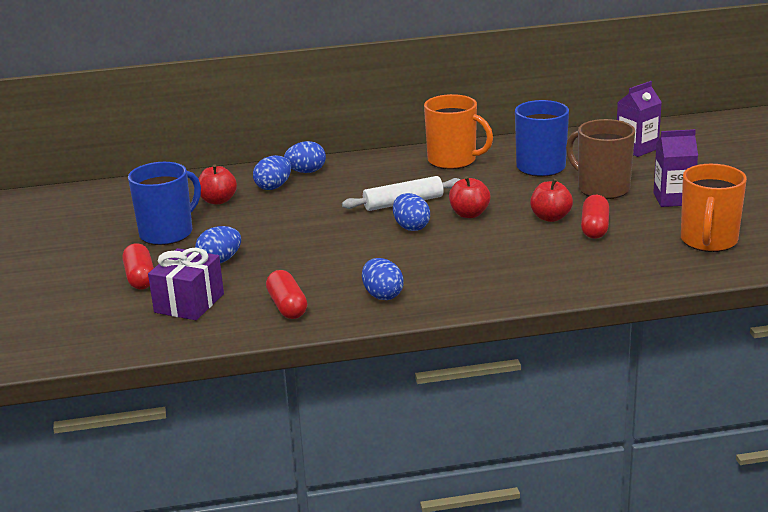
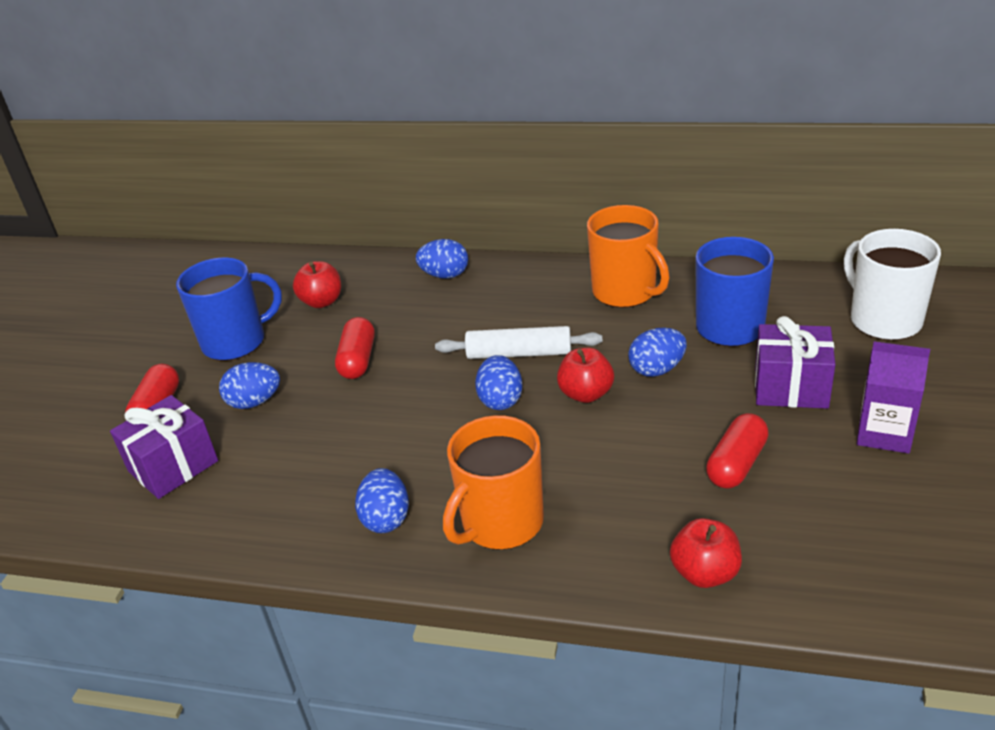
camera: 25 degrees right, 10 degrees up
blue egg [253,155,291,190] -> blue egg moved to [628,327,687,377]
red capsule [266,270,307,319] -> red capsule moved to [335,317,375,379]
red apple [530,179,573,222] -> red apple moved to [670,518,742,588]
brown mug [566,119,635,199] -> purple gift [755,316,836,409]
purple carton [617,81,662,157] -> white mug [844,229,941,340]
orange mug [681,164,747,252] -> orange mug moved to [443,415,544,550]

